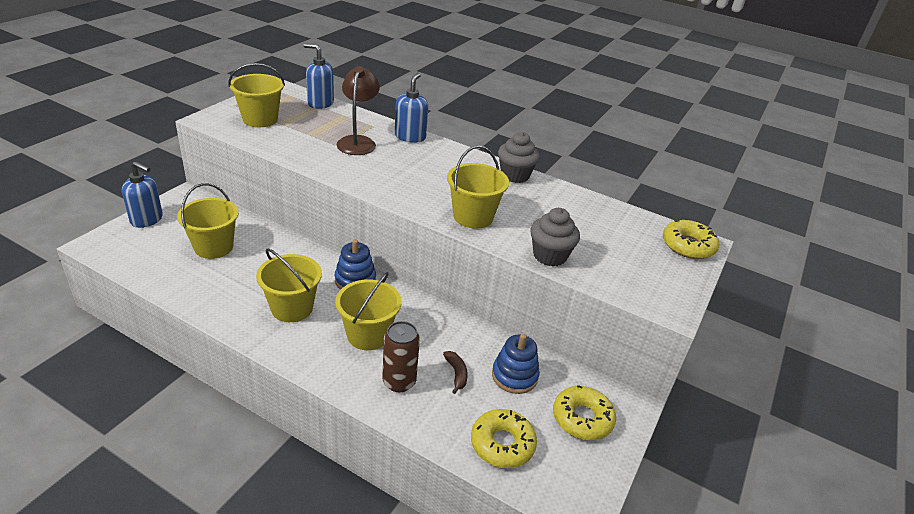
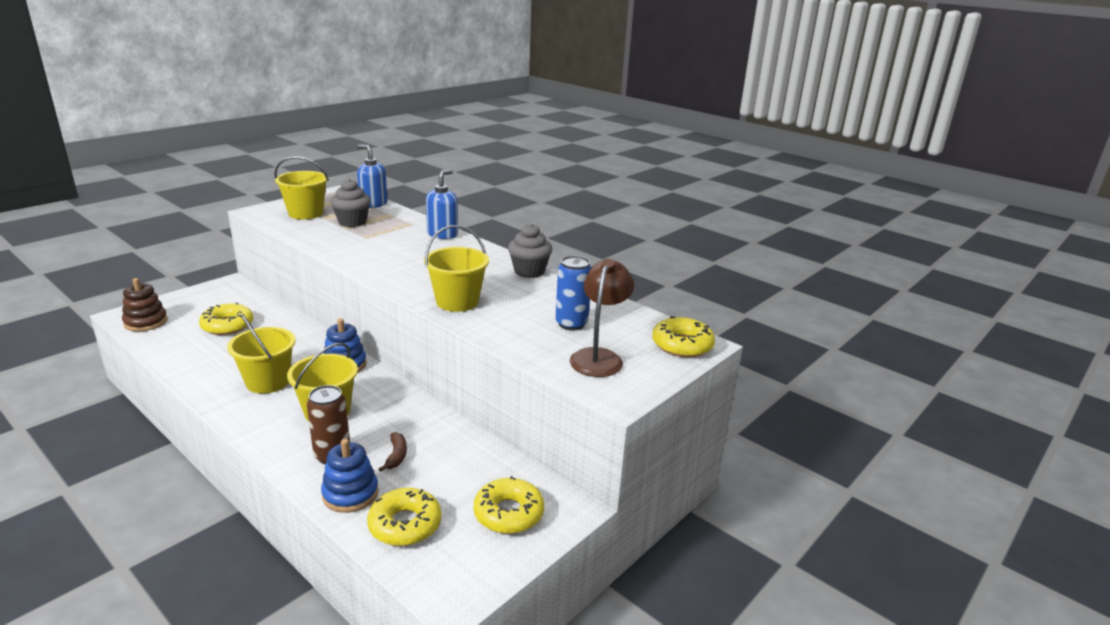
camera: 15 degrees right, 10 degrees down
blue soap dispenser [122,161,163,228] -> none
yellow bucket [177,183,239,259] -> yellow donut [199,303,253,335]
brown lamp [337,66,380,155] -> brown lamp moved to [570,259,634,377]
blue stacking toy [492,334,540,394] -> blue stacking toy moved to [321,439,379,513]
grey cupcake [530,208,580,266] -> grey cupcake moved to [330,179,371,227]
none -> brown stacking toy [122,278,168,332]
none -> blue can [555,256,591,331]

